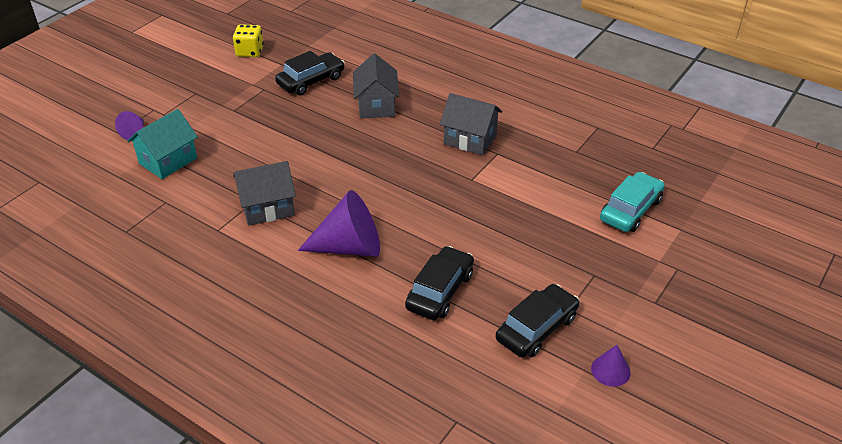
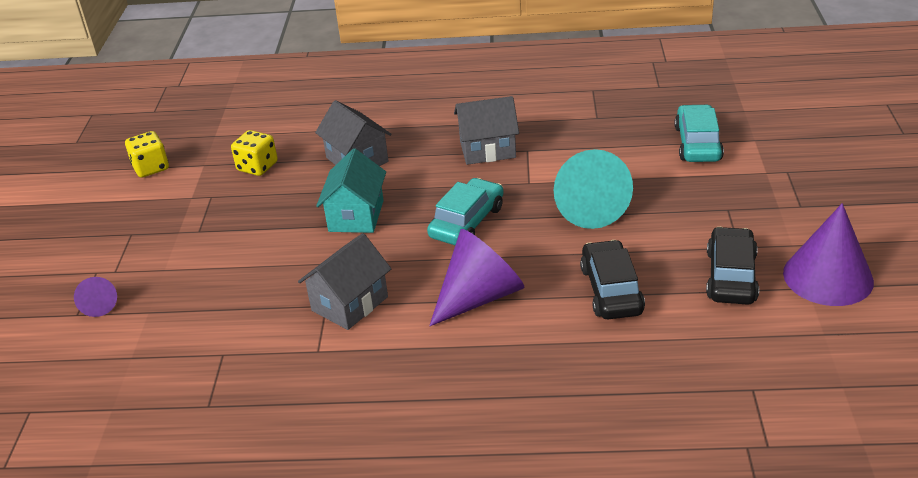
camera: 30 degrees left, 5 degrees down
turquoise house [127,109,198,179] -> turquoise house moved to [316,148,386,233]
black car [275,51,345,95] -> yellow dice [231,130,278,176]
purple cone [591,345,631,387] -> purple cone [783,203,874,306], size x2.05
none -> turquoise car [427,178,504,245]
none -> turquoise cone [554,149,633,229]

